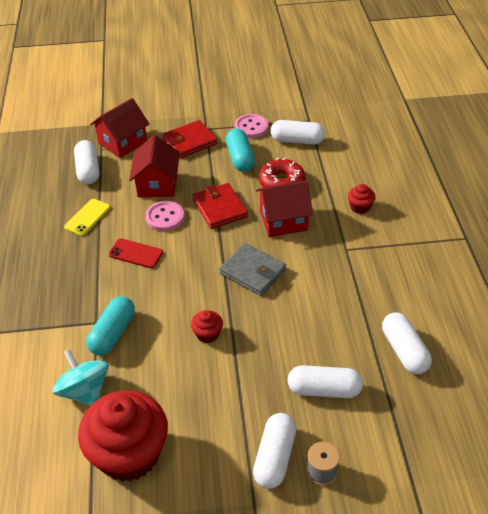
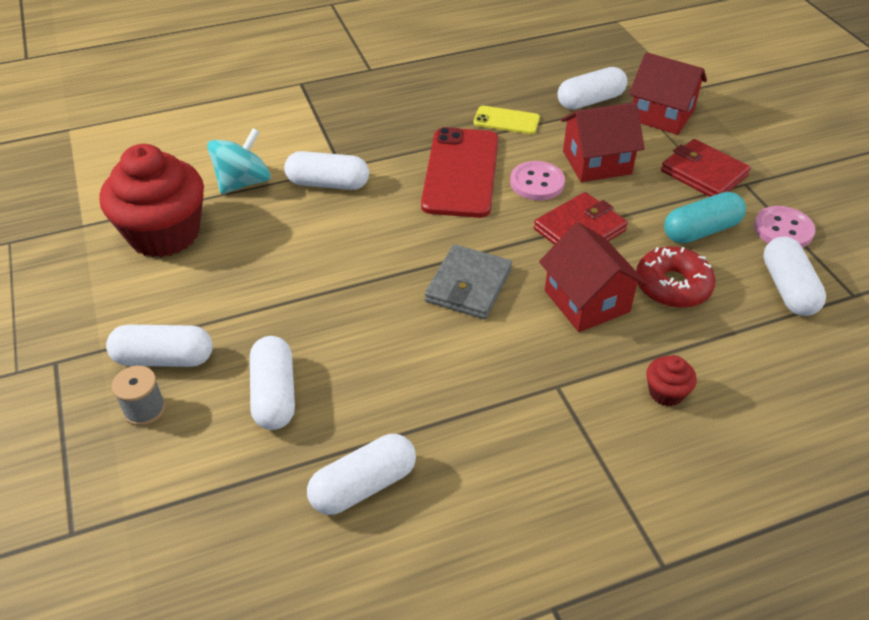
camera: 75 degrees right, 0 degrees up
turquoise capsule [86,296,135,355] -> white capsule [284,151,369,190]
red phone [109,239,163,268] -> red phone [421,127,498,218], size x1.96
red cupcake [191,310,223,343] -> none

